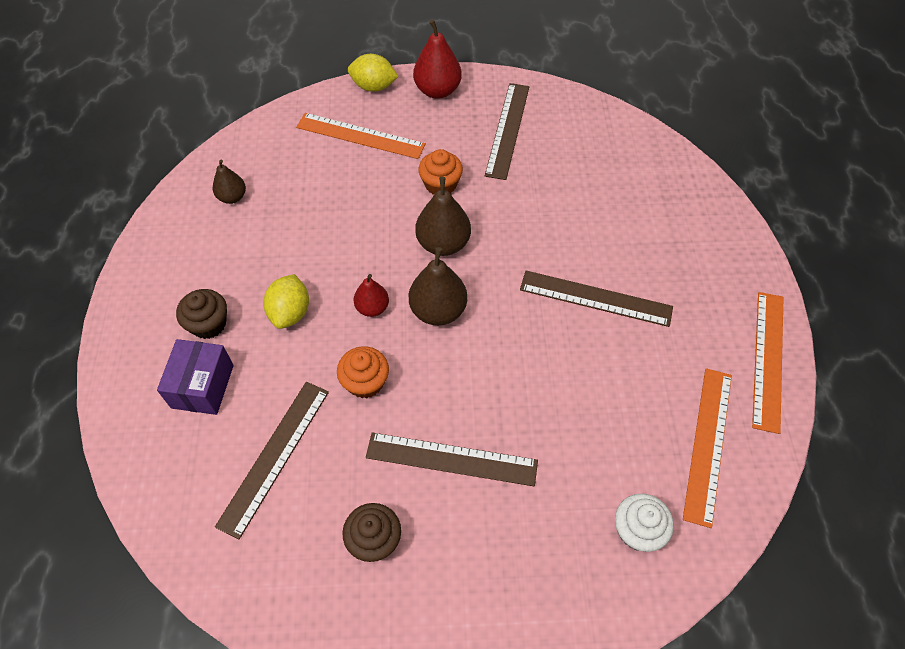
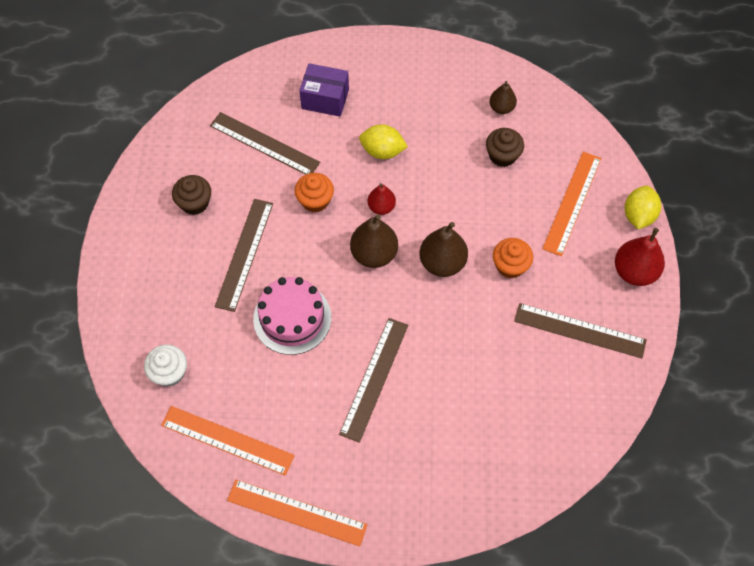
camera: 95 degrees right, 5 degrees up
brown cupcake [176,289,227,339] -> brown cupcake moved to [486,128,524,167]
none -> pink cake [253,277,331,355]

